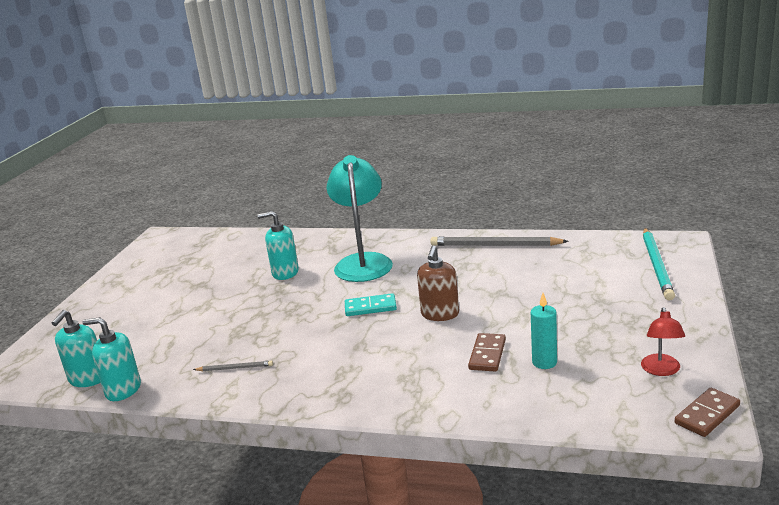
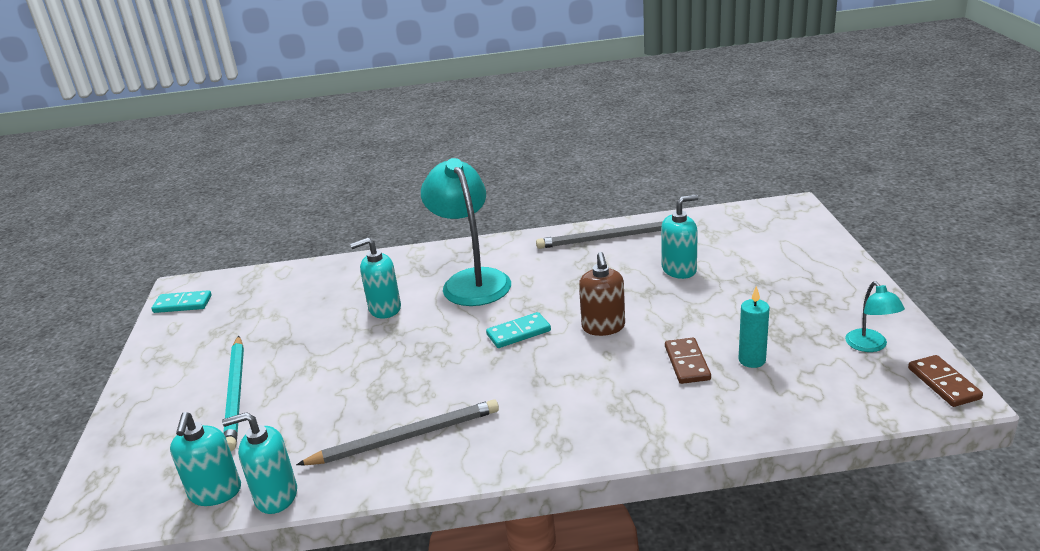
camera: 20 degrees left, 5 degrees up
grey pencil [193,361,273,371] -> grey pencil [296,399,499,465], size x2.08
red lamp [641,307,685,376] -> turquoise lamp [845,281,905,352]
turquoise pencil [643,228,675,301] -> turquoise pencil moved to [223,336,244,451]
brown domino [675,388,740,437] -> brown domino turned 45 degrees counterclockwise [908,355,983,407]
none -> turquoise domino [151,290,212,313]
none -> turquoise soap dispenser [661,195,698,279]

